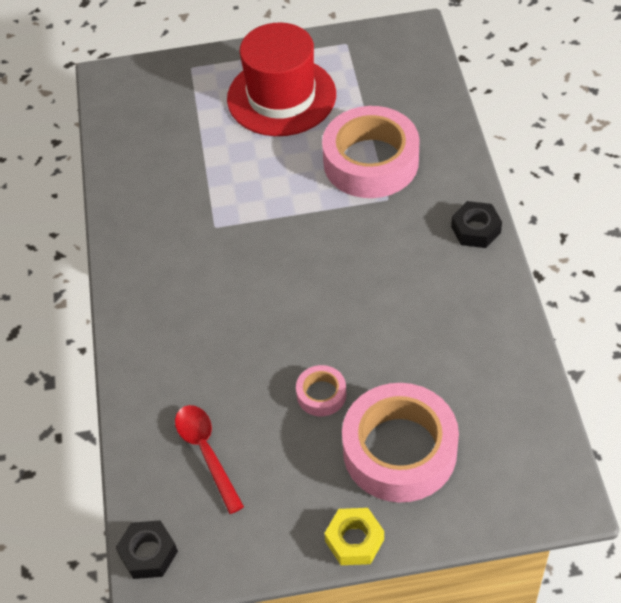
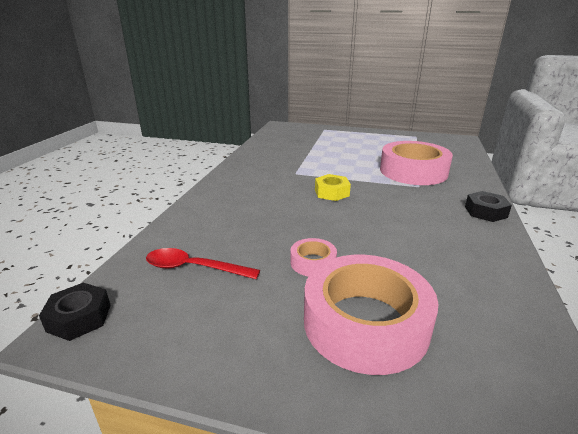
camera: 20 degrees right, 25 degrees down
red spoon [175,405,244,514] -> red spoon turned 75 degrees counterclockwise [146,248,260,279]
red hat [227,23,336,136] -> none
yellow nut [324,508,384,565] -> yellow nut moved to [315,174,351,201]

